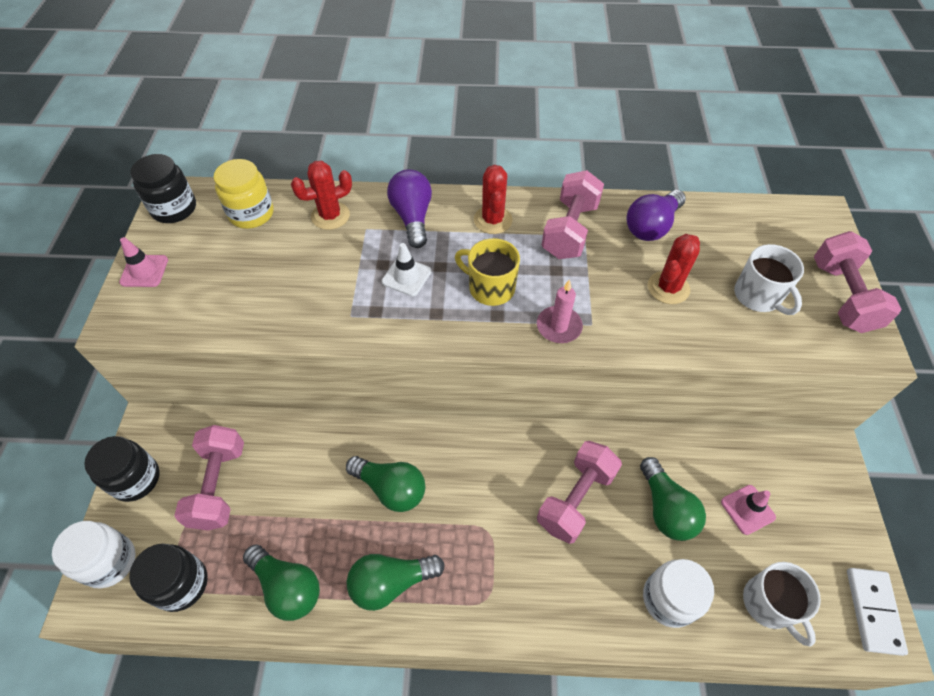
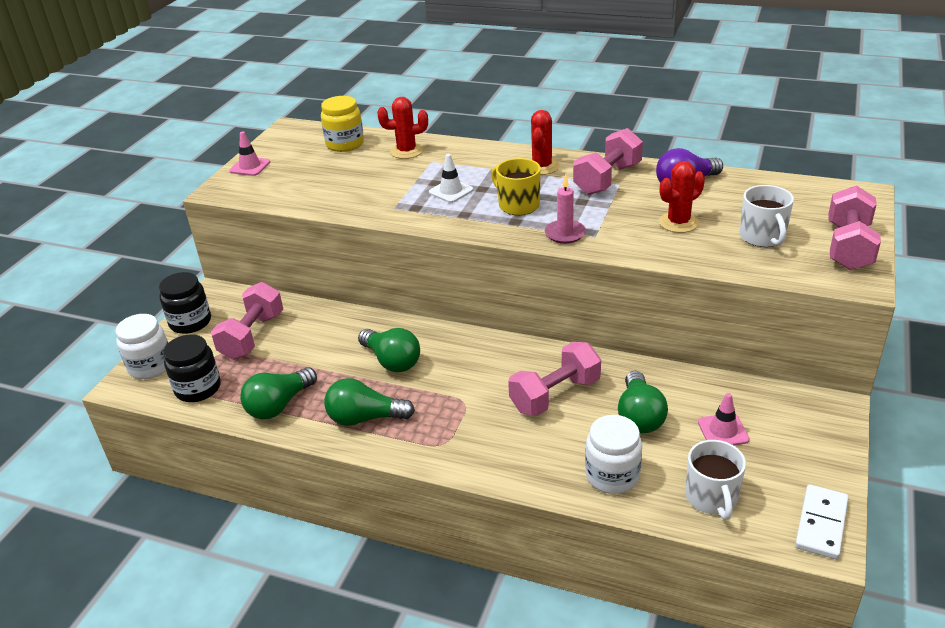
camera: 20 degrees right, 20 degrees down
black jar [130,154,196,223] -> none
green light bulb [243,544,320,621] -> green light bulb turned 75 degrees clockwise [240,367,317,419]
purple light bulb [387,169,432,248] -> none

